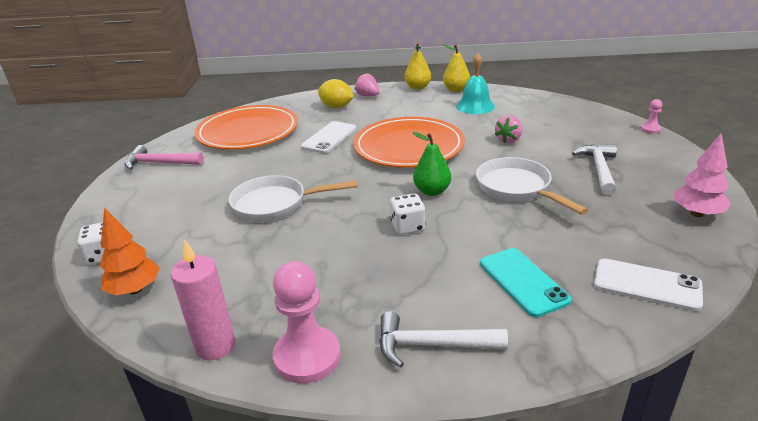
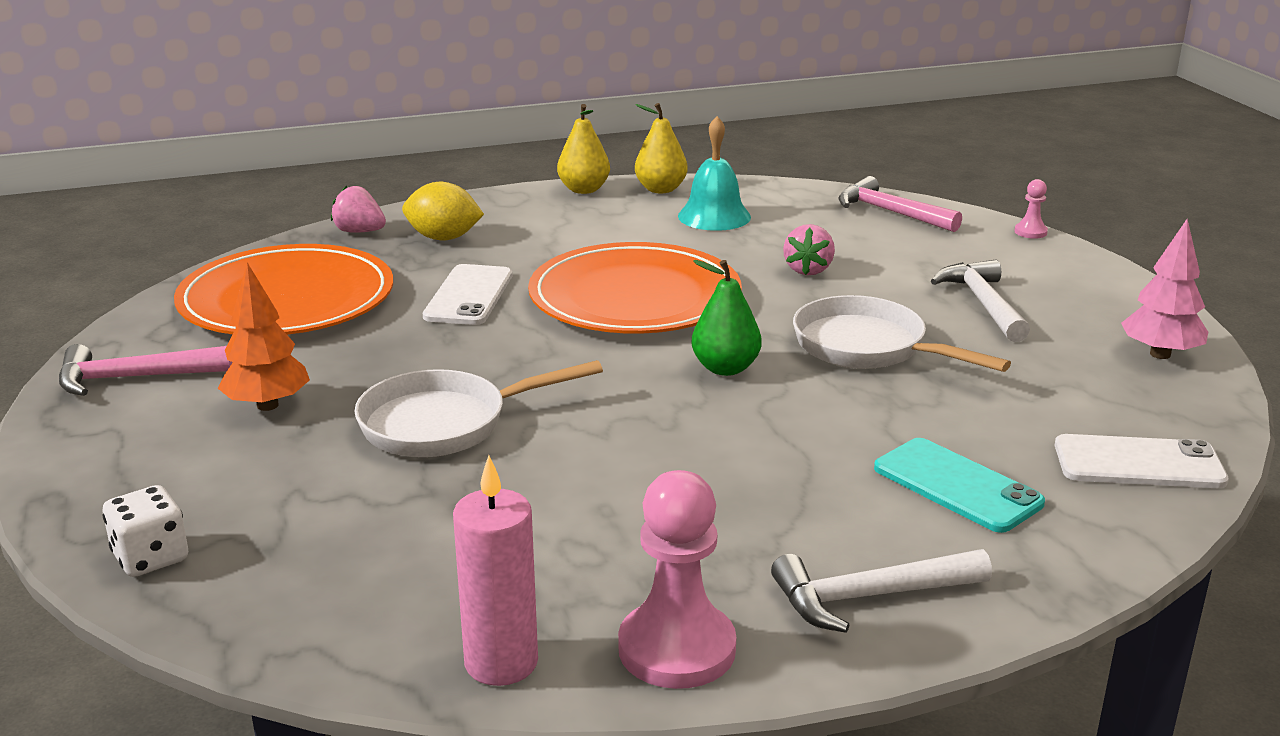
camera: 20 degrees left, 5 degrees down
orange tree [100,207,160,295] -> orange tree moved to [218,263,310,411]
pink strawberry [355,74,380,96] -> pink strawberry moved to [331,186,386,233]
white dice [390,194,426,235] -> none
none -> pink hammer [838,176,962,232]

